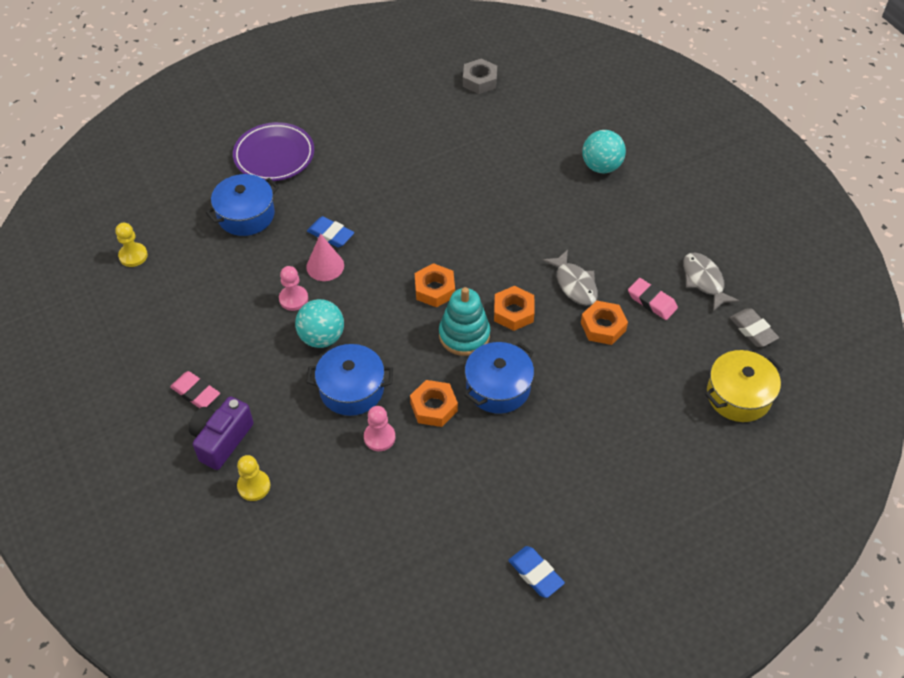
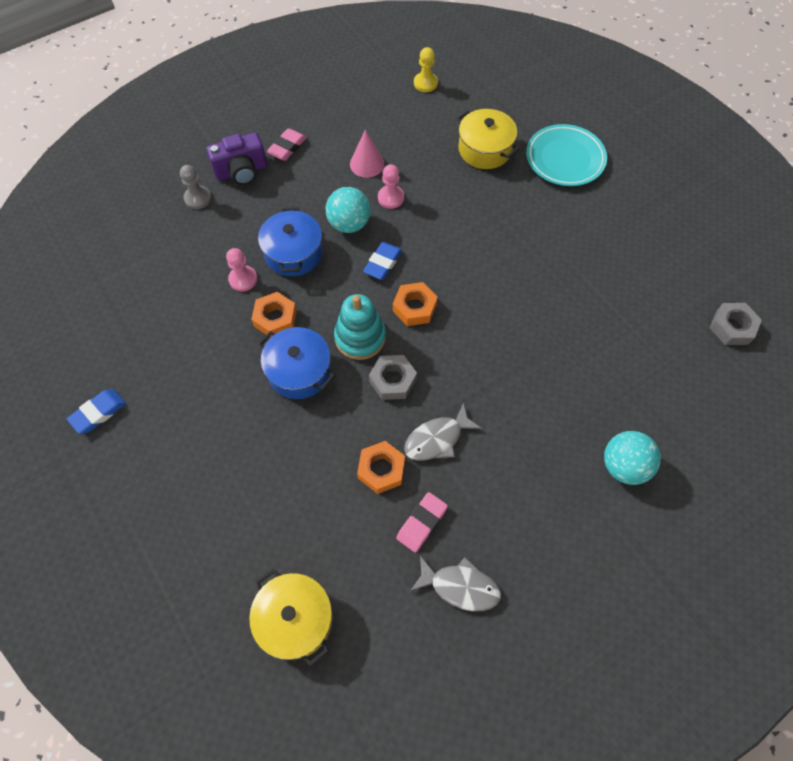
camera: 85 degrees right, 10 degrees up
purple camera [189,396,254,470] -> purple camera turned 135 degrees clockwise [206,132,267,185]
blue pot [206,174,279,236] -> yellow pot [457,109,519,169]
purple plate [233,122,314,181] -> turquoise plate [526,124,607,186]
yellow pawn [237,455,270,501] -> grey pawn [180,165,211,209]
pink cone [306,233,344,281] -> pink cone moved to [350,130,384,178]
blue eraser [307,216,354,248] -> blue eraser moved to [363,242,402,280]
orange nut [494,286,535,331] -> grey nut [369,355,417,400]
grey fish [683,252,740,311] -> grey fish turned 45 degrees clockwise [410,556,501,611]
grey eraser [730,308,779,347] -> none

